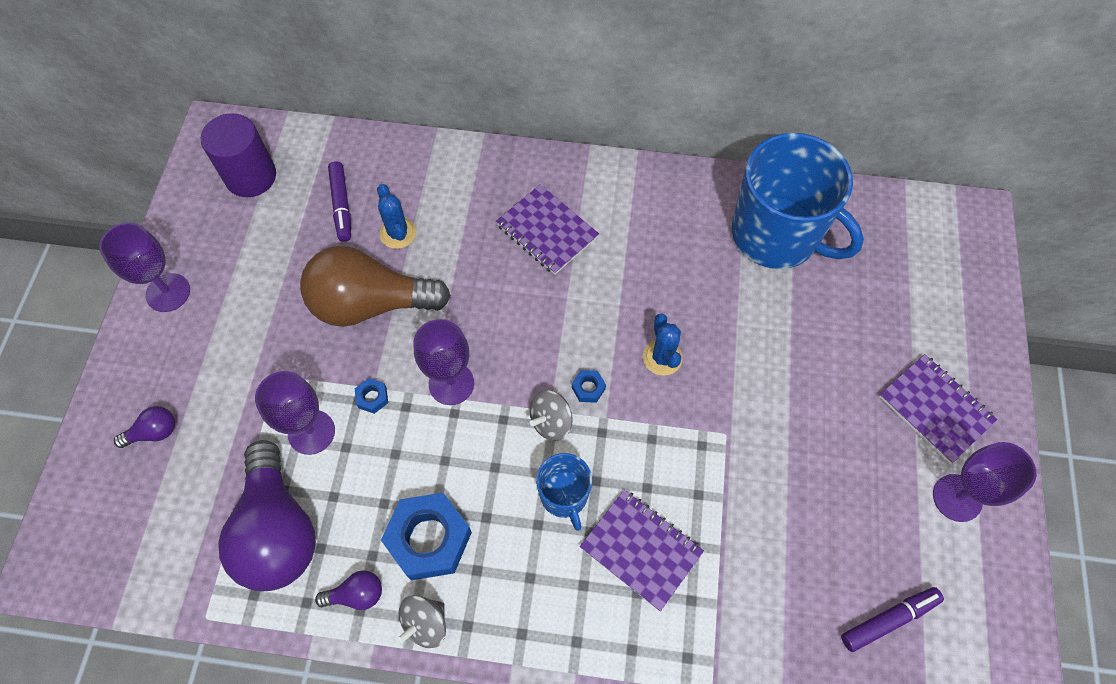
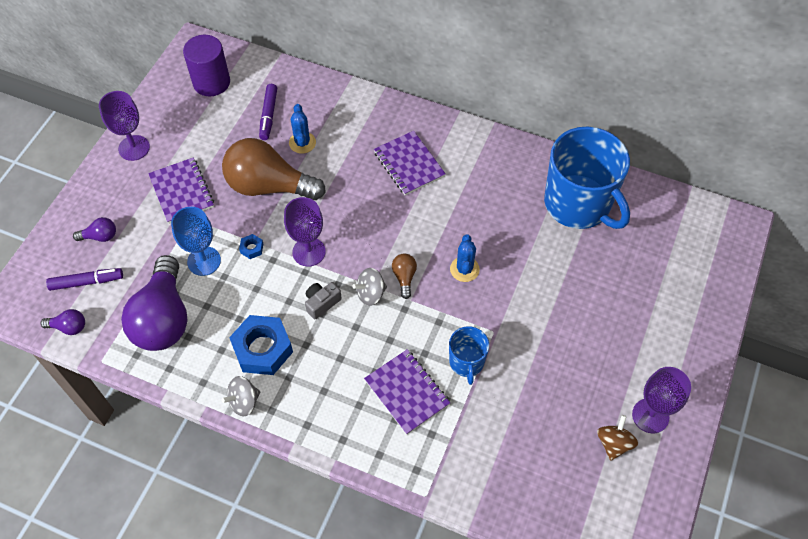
camera: 15 degrees right, 5 degrees down
purple goblet [255,371,335,455] -> blue goblet [171,207,221,276]
purple light bulb [315,570,382,610] -> purple light bulb moved to [40,309,85,335]
blue mug [536,453,592,531] -> blue mug moved to [449,326,489,385]
blue nut [572,370,606,403] -> brown light bulb [392,253,417,299]
purple marker [841,587,944,652] -> purple marker moved to [46,268,123,291]
purple notebook [879,354,998,464] -> purple notebook moved to [148,157,214,223]
none -> grey camera [305,282,342,320]
none -> brown spinning top [597,415,638,461]

